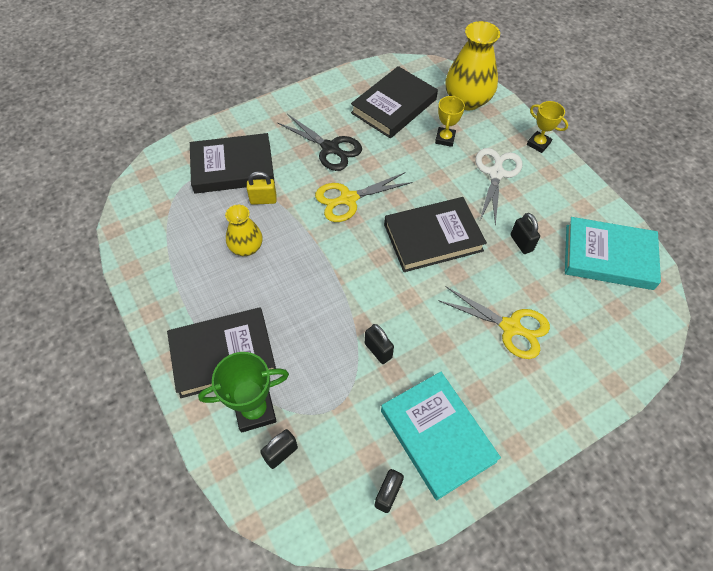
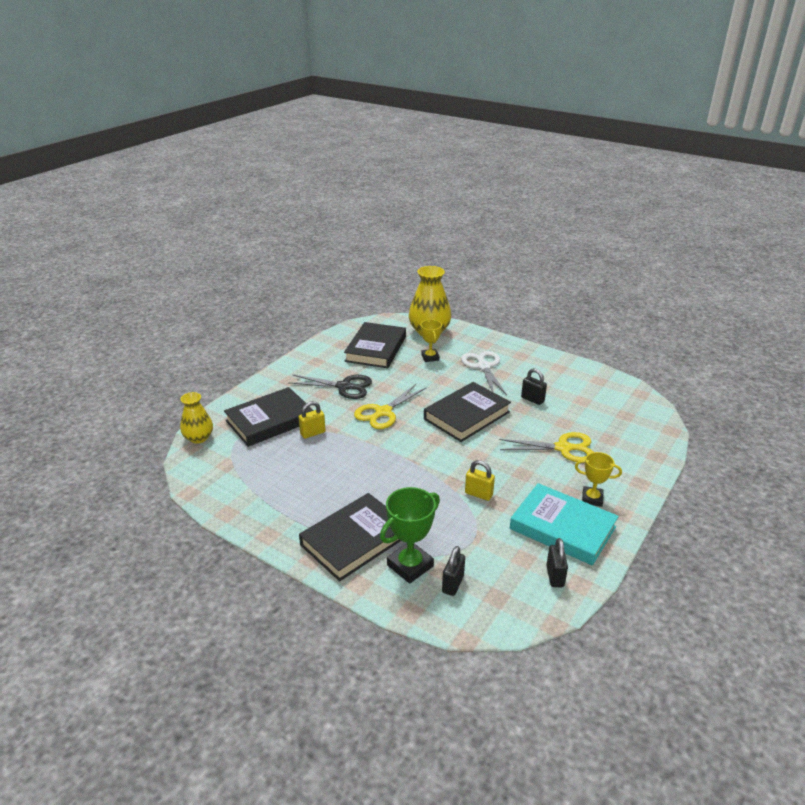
camera: 25 degrees left, 25 degrees down
yellow vase [225,205,263,256] -> yellow vase moved to [180,392,213,444]
black padlock [365,324,394,364] -> yellow padlock [465,460,495,501]
yellow trophy [527,101,568,153] -> yellow trophy moved to [575,452,622,507]
turquoise book [565,217,661,290] -> none

